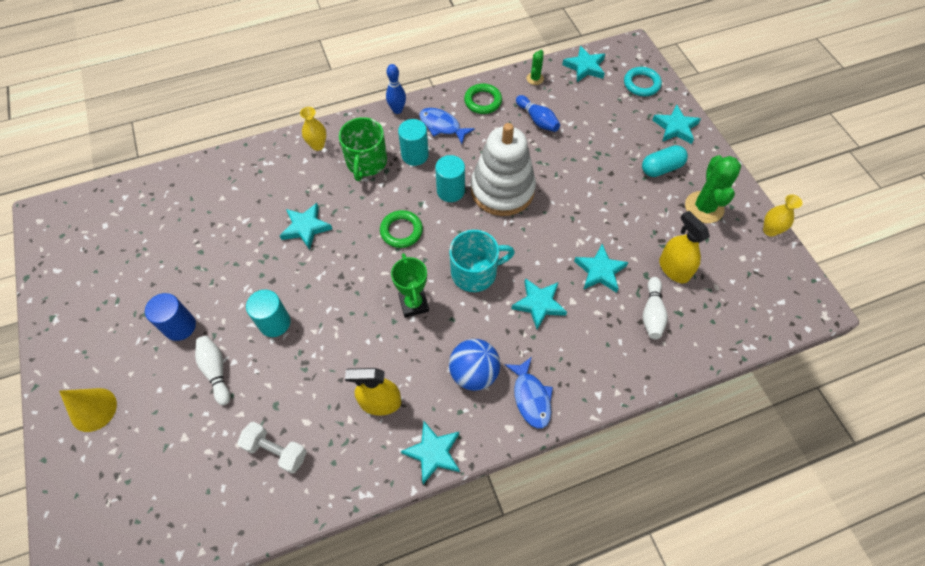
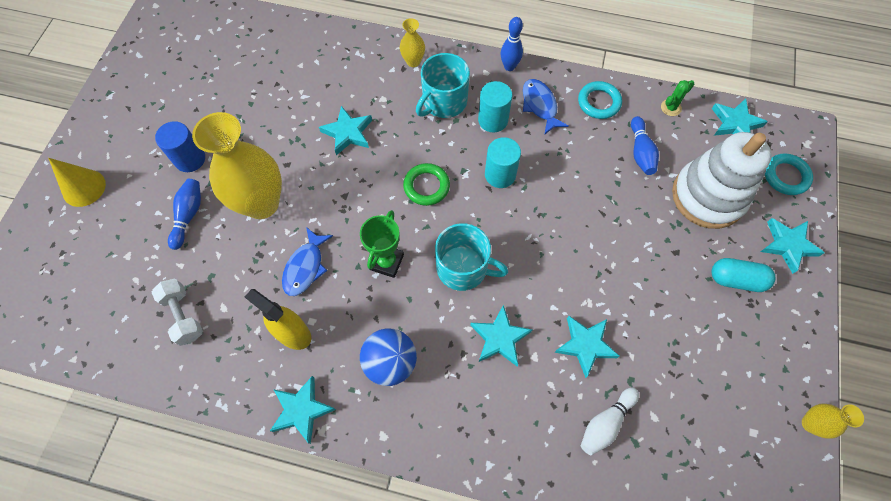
camera: 35 degrees right, 5 degrees up
white bowling pin [195,336,230,405] -> blue bowling pin [168,179,201,250]
turquoise cylinder [246,290,290,337] -> yellow vase [192,112,282,219]
green mug [339,117,387,181] -> turquoise mug [416,53,470,118]
green ring [464,84,502,114] -> turquoise ring [578,81,622,119]
white stacking toy [471,123,536,216] -> white stacking toy moved to [672,132,772,229]
blue fish [505,357,553,429] -> blue fish moved to [282,227,333,296]
yellow spray bottle [659,211,710,283] -> none
green cactus [685,155,741,223] -> none

